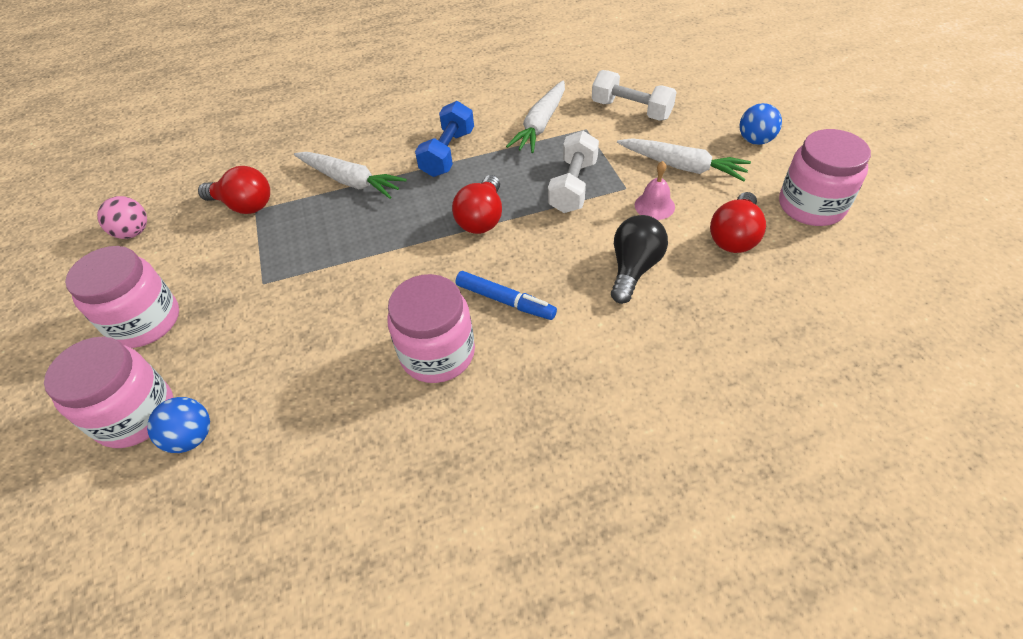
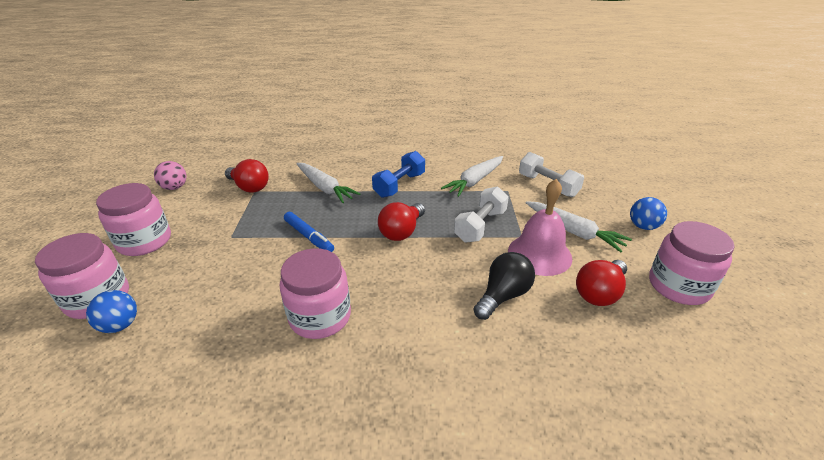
camera: 15 degrees right, 15 degrees down
blue marker [455,271,557,320] -> blue marker moved to [284,212,334,252]
pink bell [635,161,675,220] -> pink bell [508,179,572,276], size x1.90

